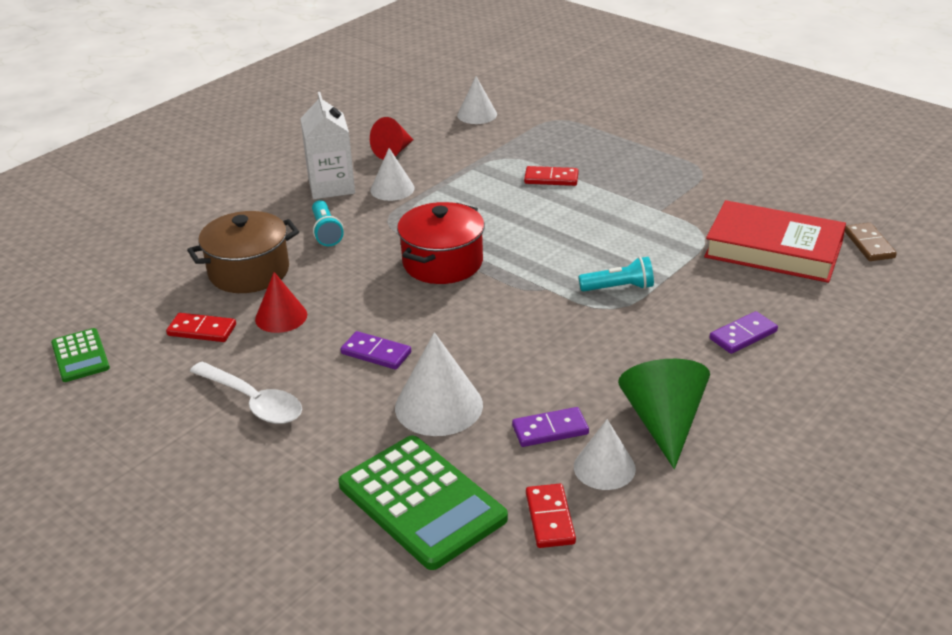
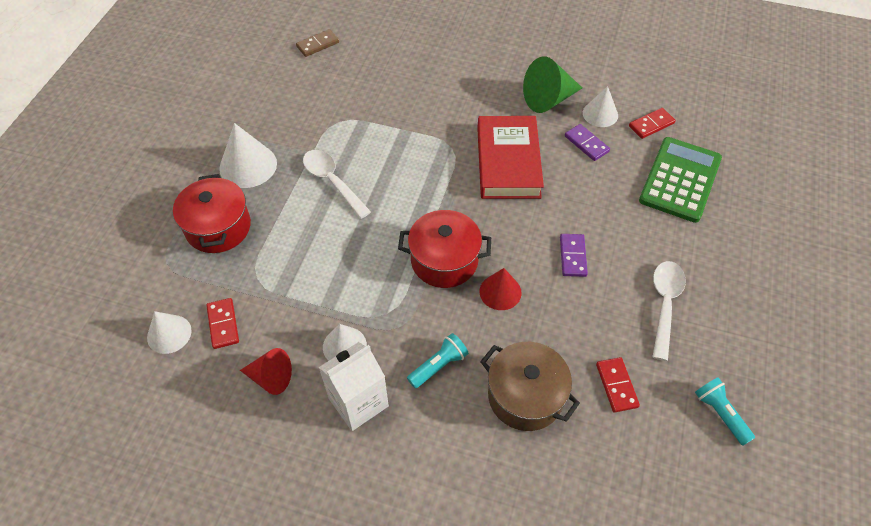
camera: 115 degrees left, 20 degrees up
green calculator [51,328,110,382] -> none
red cone [255,272,307,333] -> red cone moved to [479,268,522,310]
white cone [395,332,483,436] -> white cone moved to [219,123,277,188]
red domino [524,166,579,186] -> red domino moved to [206,298,239,349]
turquoise flashlight [579,257,654,292] -> turquoise flashlight moved to [695,377,755,445]
red book [704,200,846,283] -> red book moved to [477,116,544,199]
purple domino [710,311,778,354] -> none
none -> red pot [173,174,251,253]
none -> white spoon [303,150,371,219]

